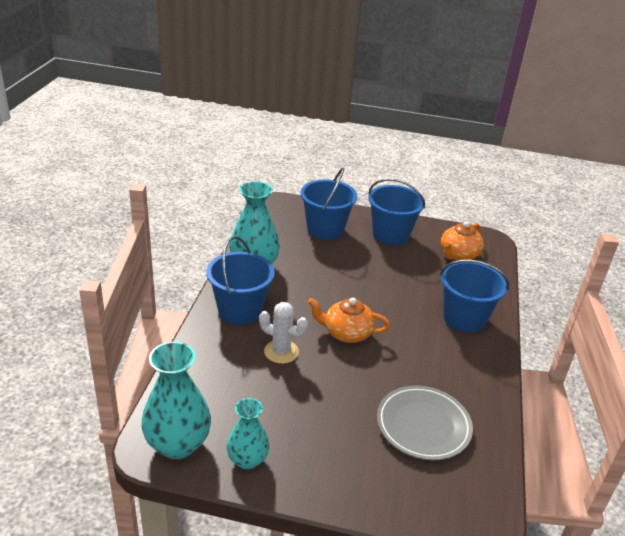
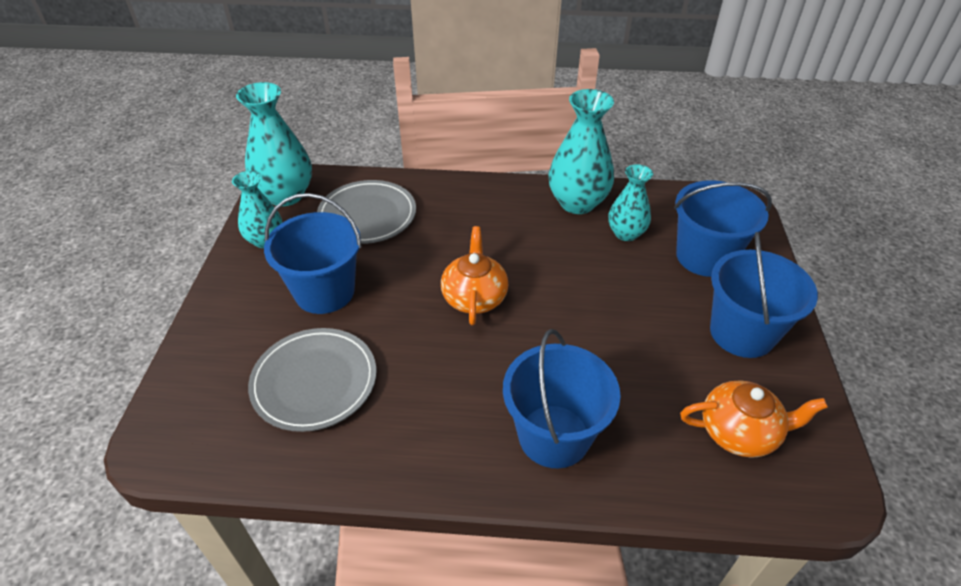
camera: 85 degrees right, 10 degrees up
blue bucket [206,236,275,325] -> blue bucket moved to [264,193,362,314]
white cactus [259,302,308,364] -> none
orange teapot [441,222,484,260] -> orange teapot turned 150 degrees clockwise [680,380,828,458]
none -> grey plate [317,180,416,244]
none -> turquoise vase [608,164,653,241]

